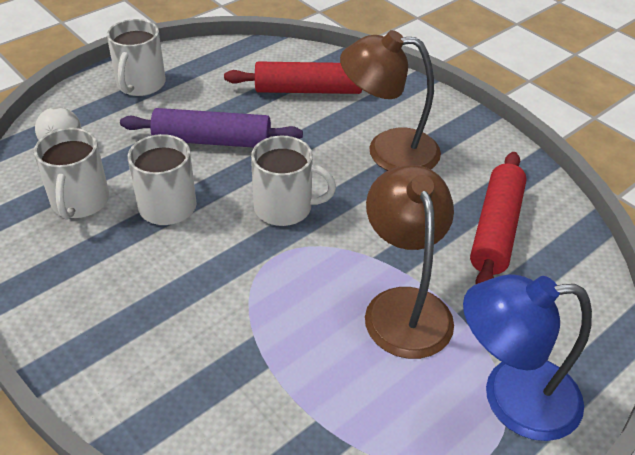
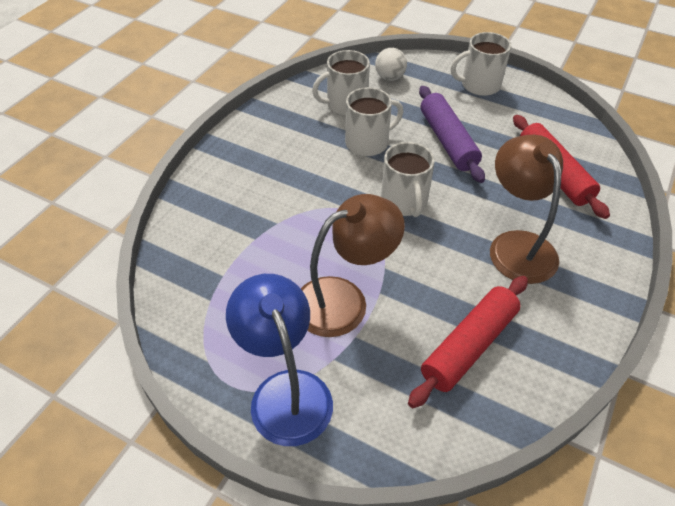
camera: 70 degrees right, 5 degrees up
red rolling pin [470,152,527,284] -> red rolling pin turned 45 degrees counterclockwise [408,276,528,408]

